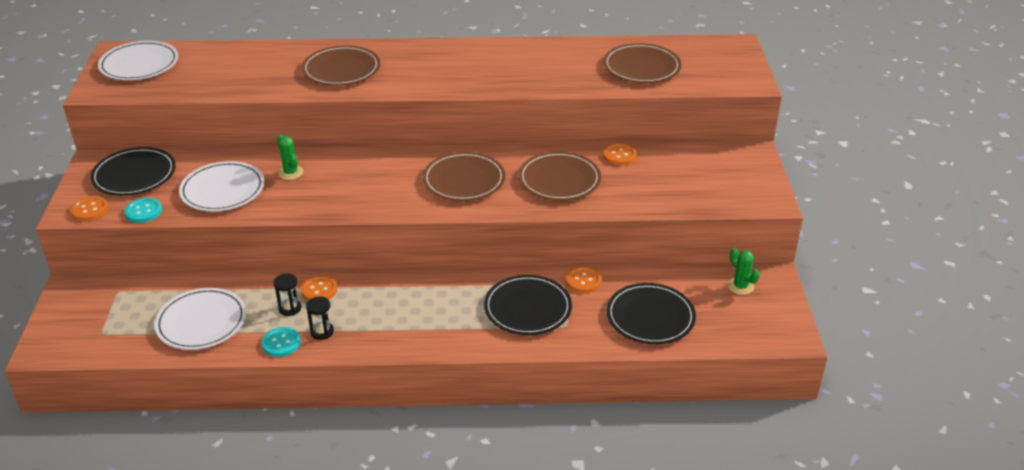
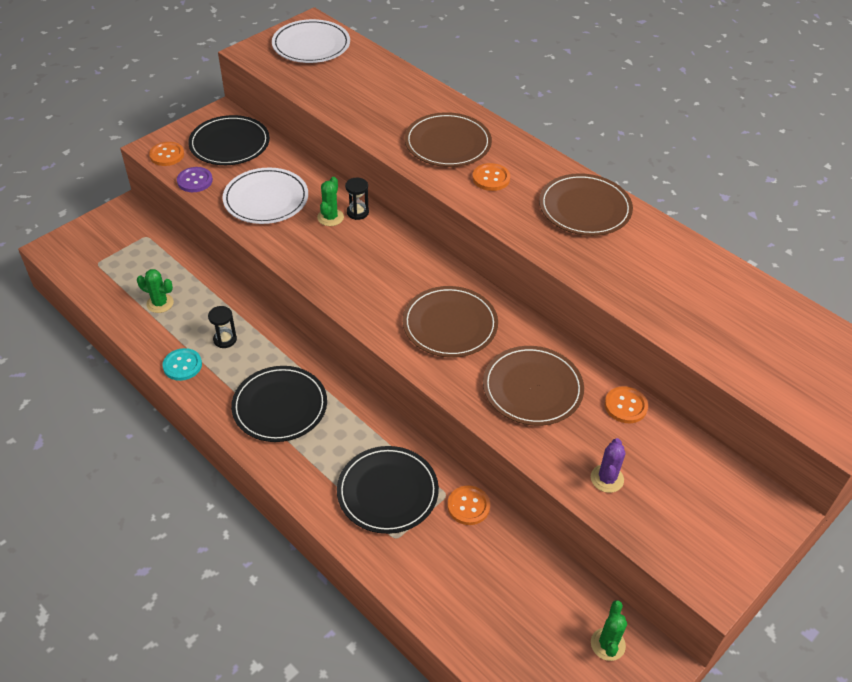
camera: 45 degrees right, 10 degrees up
turquoise button [125,198,162,223] -> purple button [177,167,213,192]
white plate [154,288,246,350] -> green cactus [137,269,174,313]
orange button [301,275,337,301] -> orange button moved to [472,163,510,191]
black hourglass [306,296,334,340] -> black hourglass moved to [345,178,369,220]
brown plate [603,43,681,83] -> brown plate moved to [539,173,633,236]
black plate [607,283,696,344] -> black plate moved to [231,366,327,442]
none -> purple cactus [591,438,625,493]

